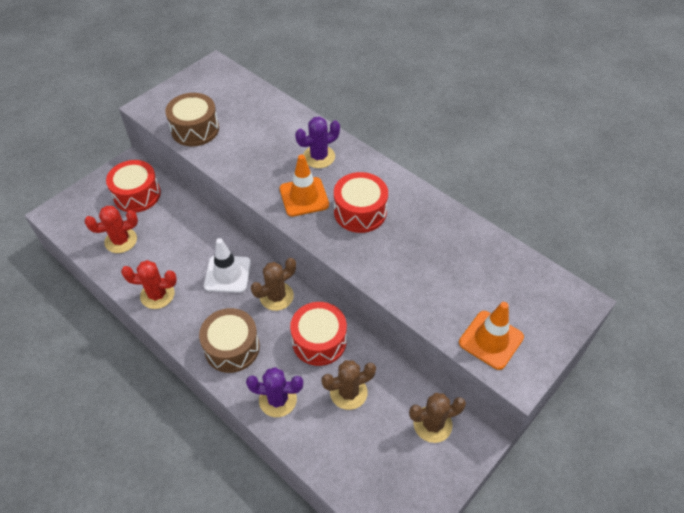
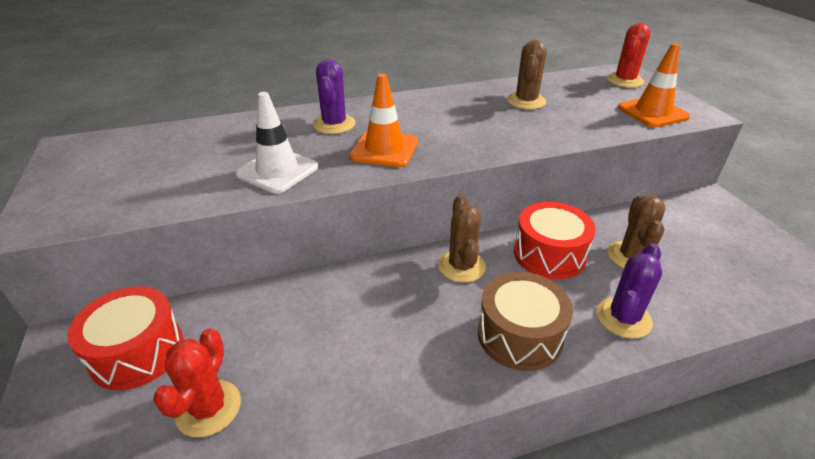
camera: 60 degrees left, 15 degrees down
red cactus [121,260,177,309] -> red cactus moved to [606,23,650,88]
brown drum [165,93,219,146] -> none
white traffic cone [204,238,251,293] -> white traffic cone moved to [235,92,319,194]
red drum [334,172,388,233] -> none
brown cactus [409,393,466,443] -> brown cactus moved to [507,40,547,109]

